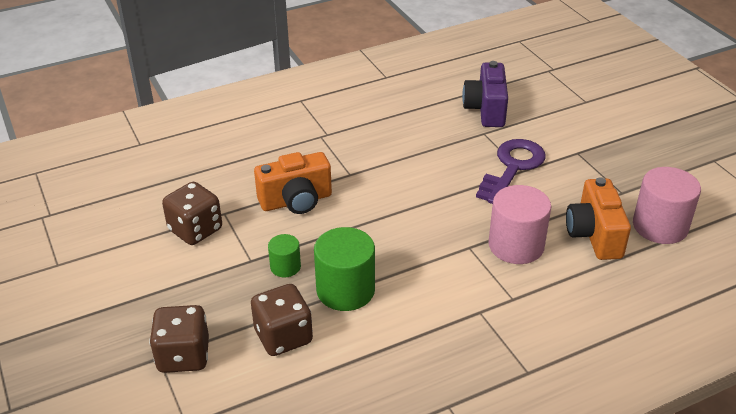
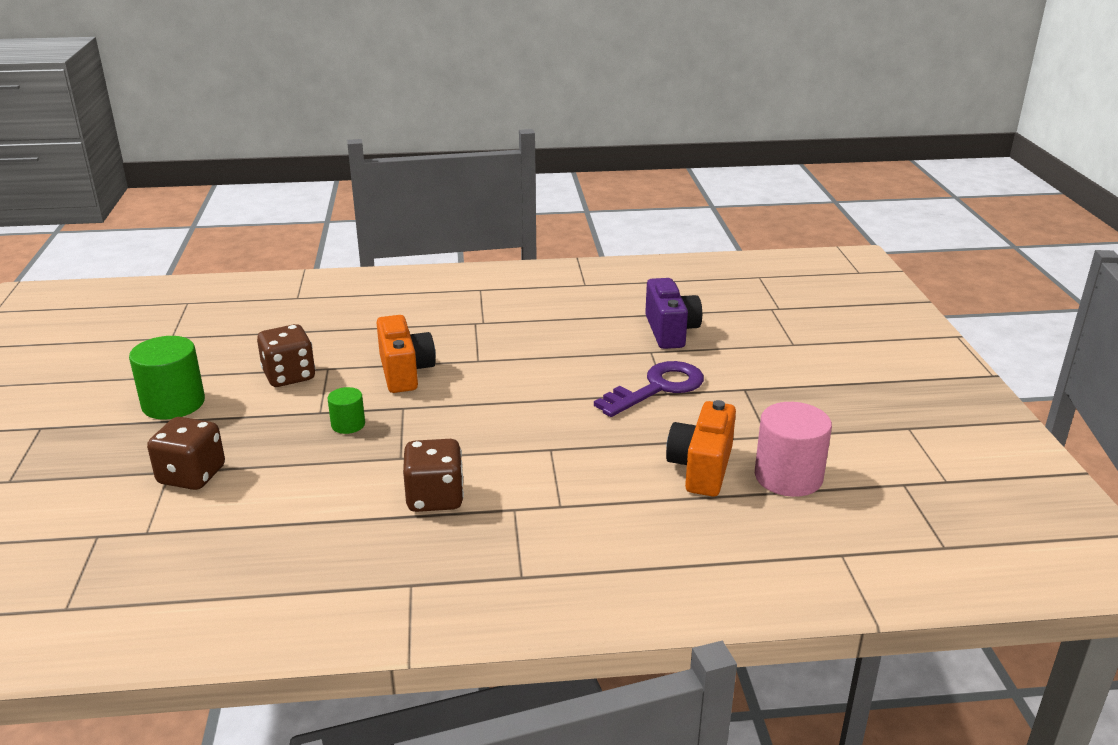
camera: 20 degrees right, 10 degrees down
brown dice [251,284,313,356] -> brown dice moved to [403,439,464,512]
orange camera [254,152,332,214] -> orange camera turned 105 degrees counterclockwise [377,315,436,393]
green cylinder [314,227,375,311] -> green cylinder moved to [129,336,205,420]
purple camera [462,61,508,127] -> purple camera turned 150 degrees clockwise [645,278,702,349]
pink cylinder [488,185,551,264] -> none

